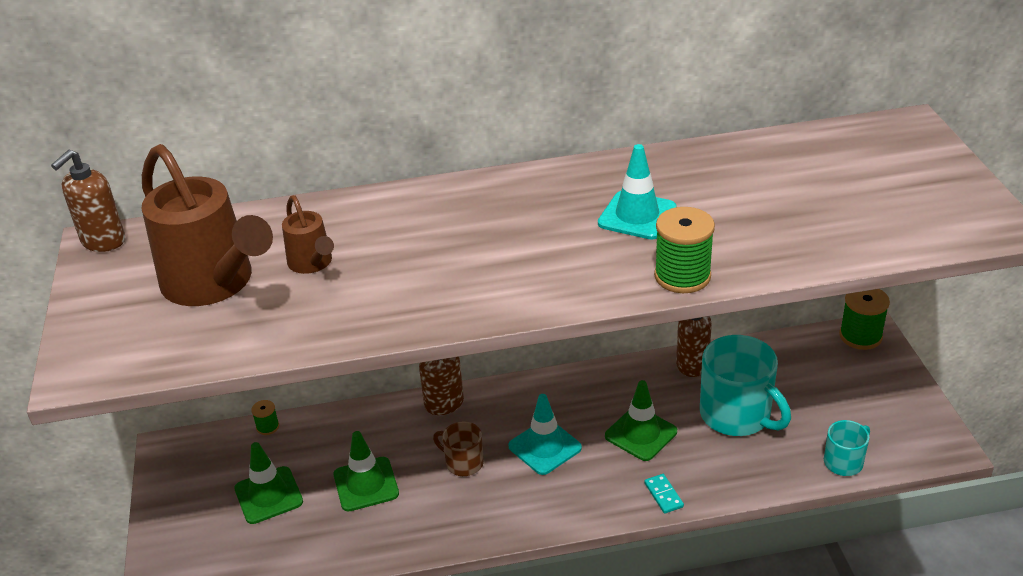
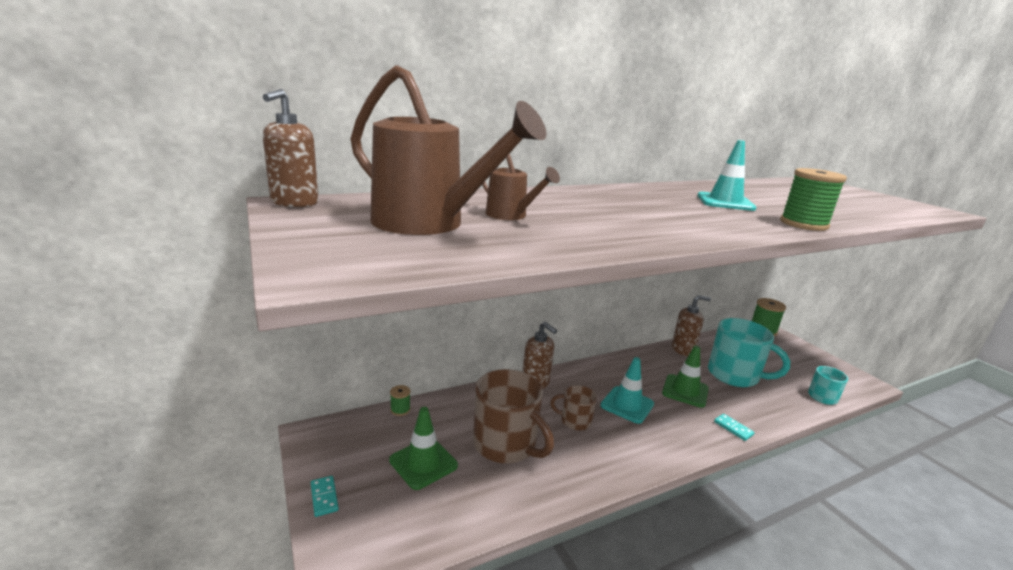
camera: 20 degrees left, 15 degrees down
green traffic cone [334,431,399,511] -> brown mug [473,369,554,464]
none -> turquoise domino [311,476,339,517]

